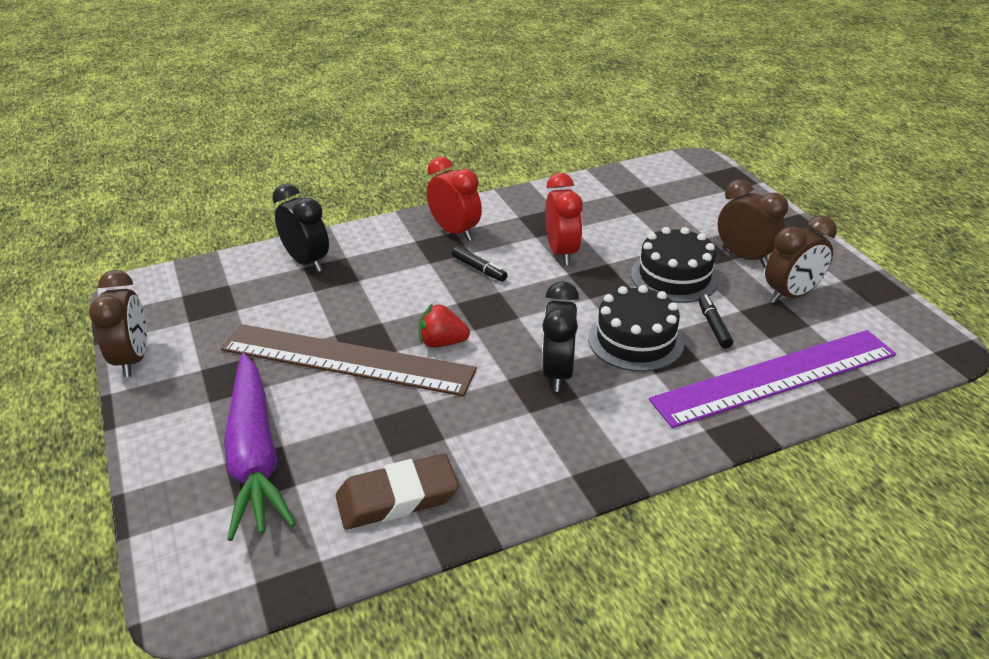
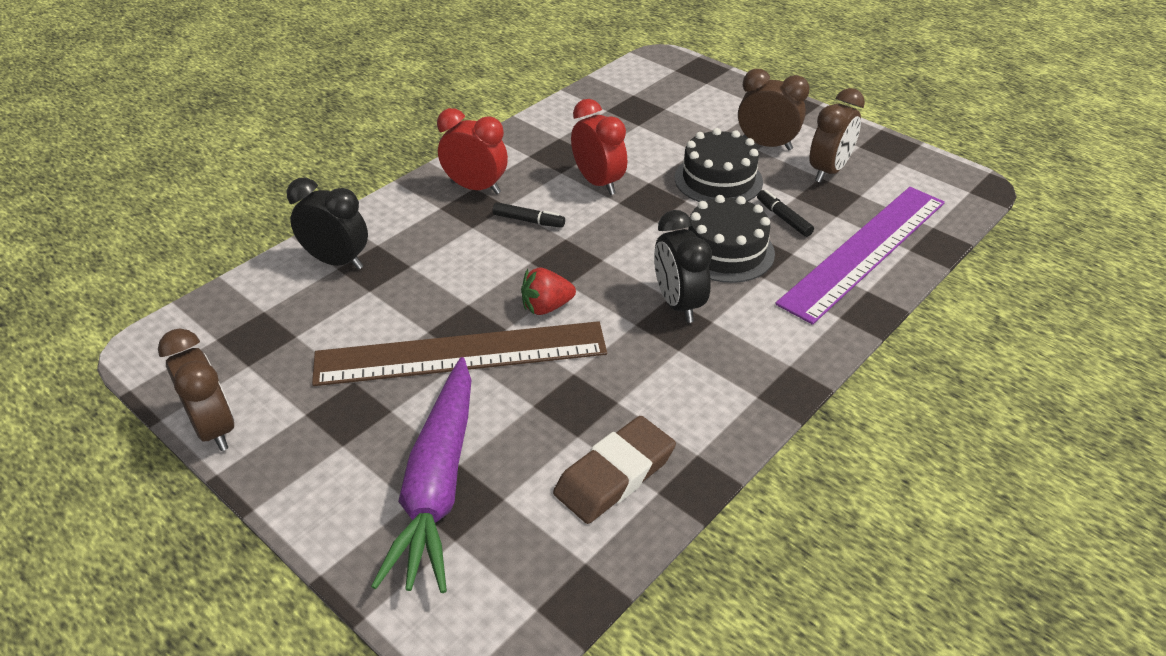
camera: 25 degrees left, 5 degrees up
purple carrot [224,353,296,541] -> purple carrot turned 45 degrees clockwise [371,357,471,593]

